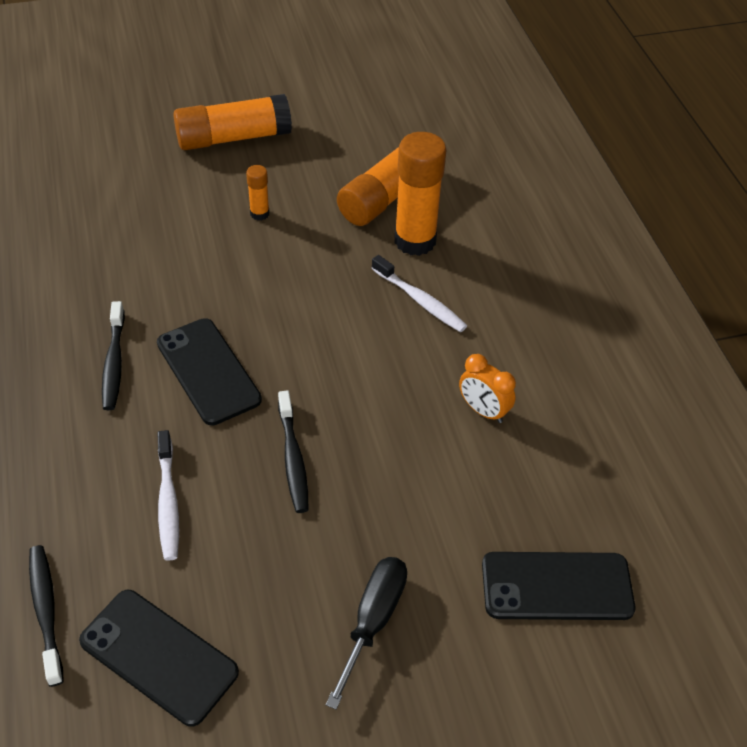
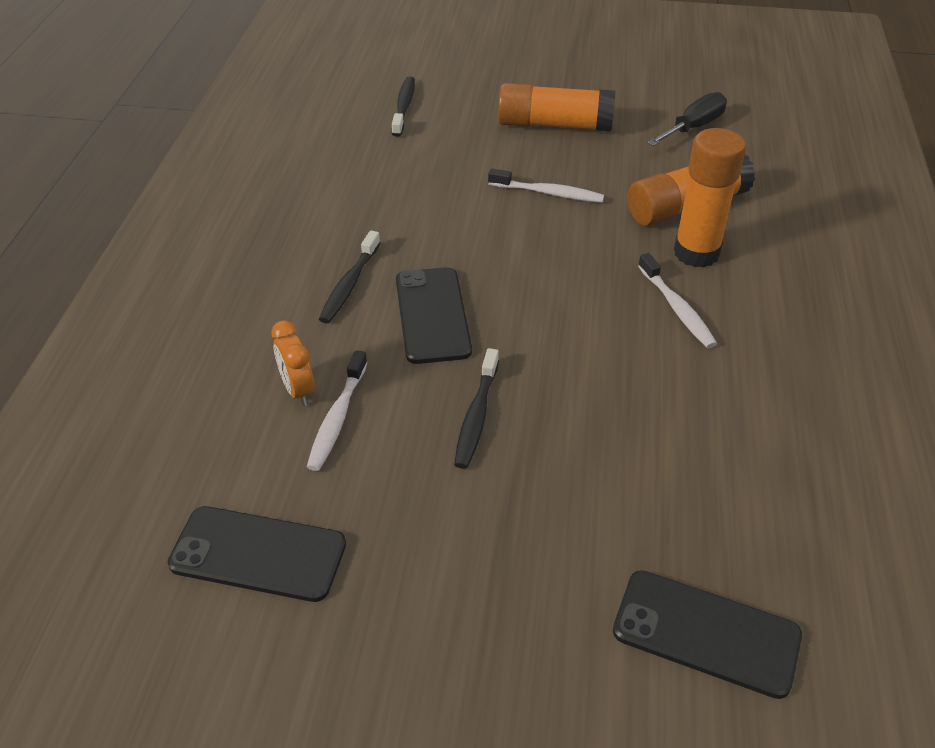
camera: 25 degrees right, 5 degrees down
black toothbrush [29,545,64,687] -> black toothbrush moved to [392,77,415,137]
black phone [79,590,239,727] -> black phone turned 45 degrees counterclockwise [168,506,346,602]
orange glue stick [246,165,269,220] -> white toothbrush [488,168,604,203]
black screwdriver [326,557,407,709] -> black screwdriver moved to [647,92,727,146]
orange clock [459,354,516,423] -> orange clock moved to [271,320,315,406]

